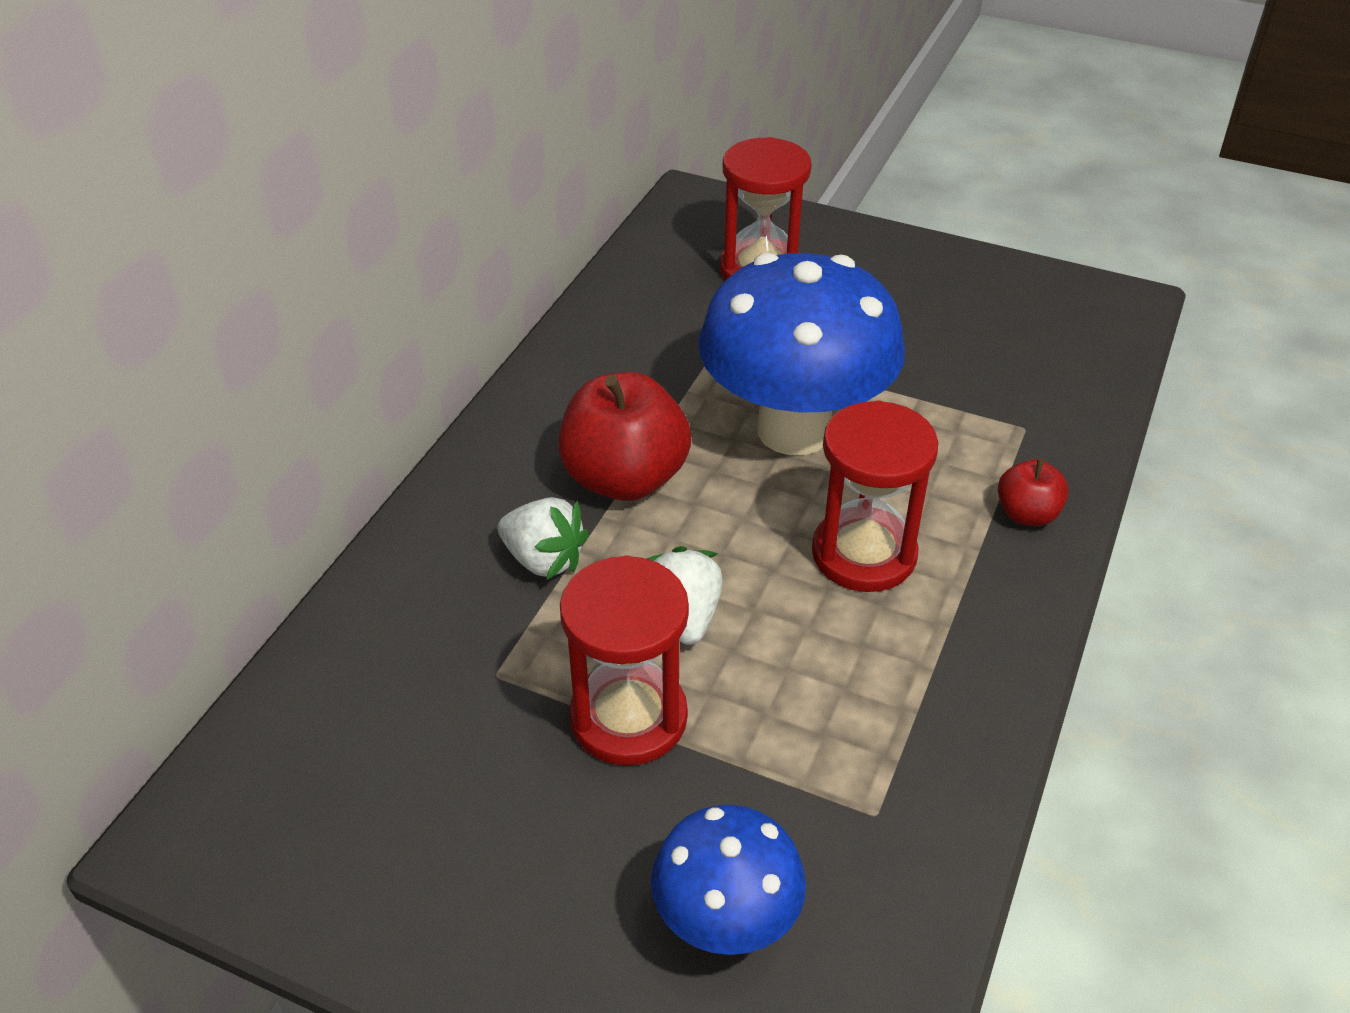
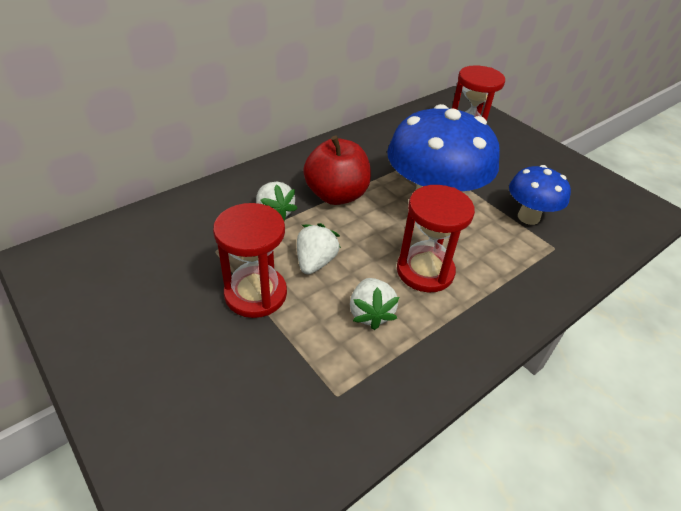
camera: 25 degrees right, 0 degrees up
blue mushroom [651,805,806,955] -> blue mushroom moved to [509,165,571,225]
red apple [998,459,1069,526] -> none
none -> white strawberry [350,278,399,330]

